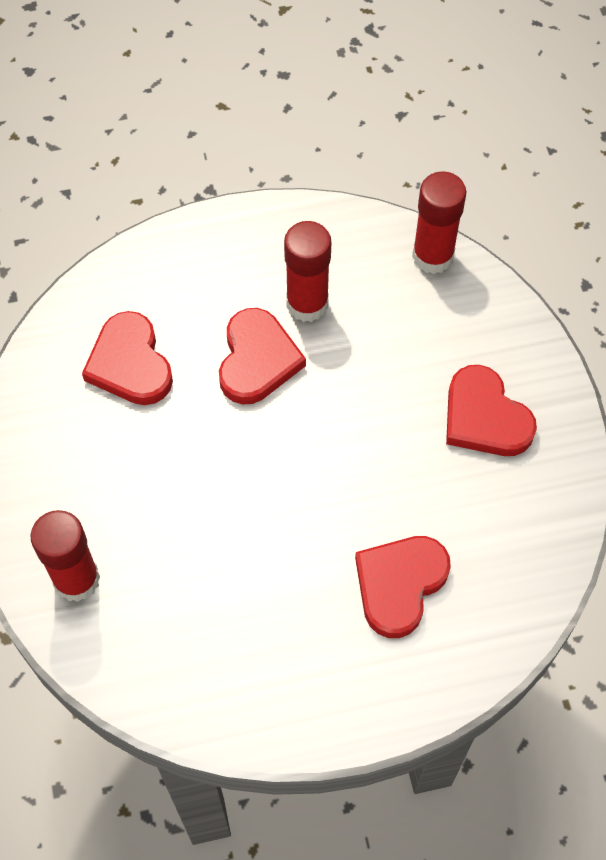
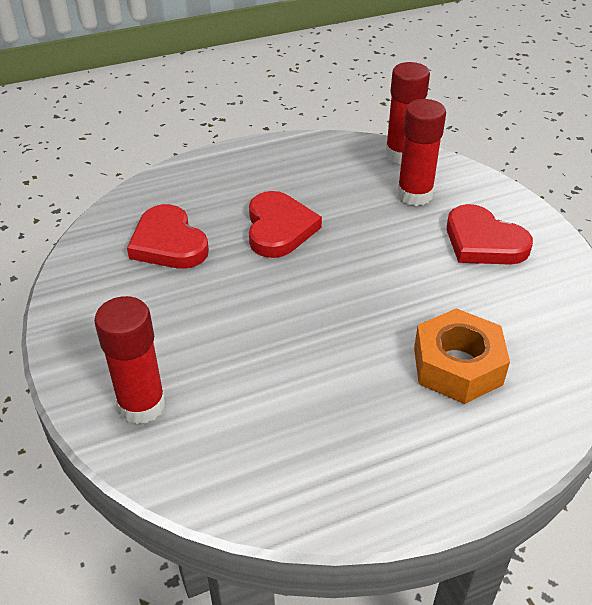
camera: 10 degrees left, 20 degrees down
red glue stick [284,221,331,322] -> red glue stick moved to [397,99,446,206]
red heart [355,536,451,638] -> orange nut [414,308,510,404]

